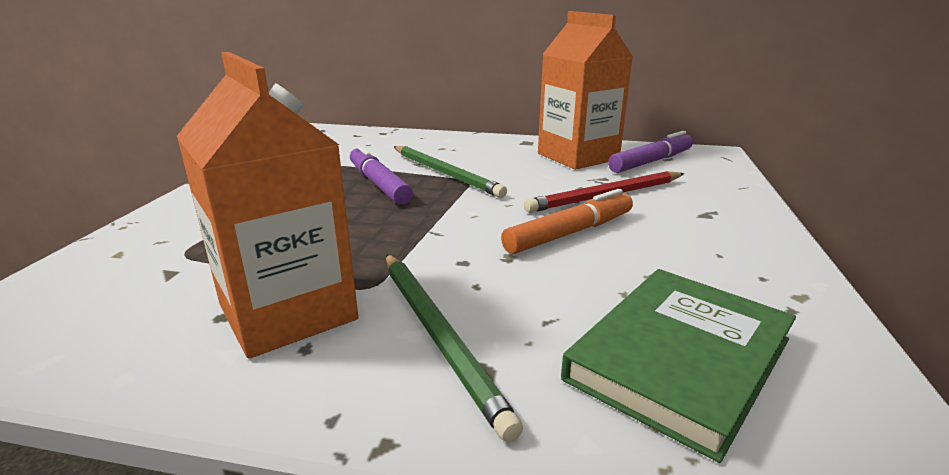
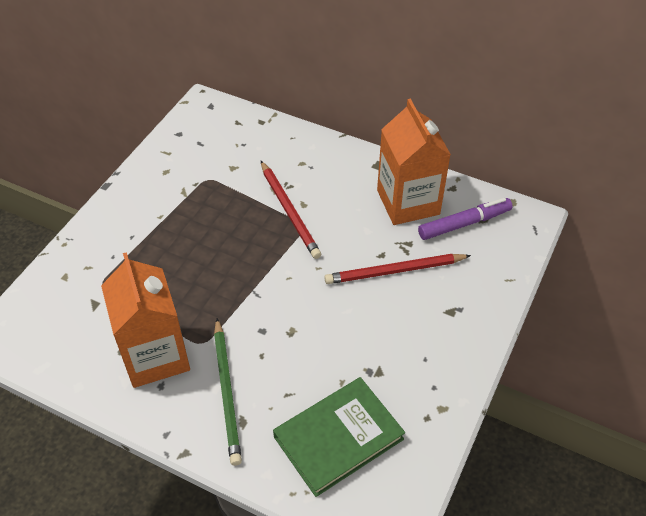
camera: 15 degrees right, 25 degrees up
purple marker [350,145,413,205] -> none
green pencil [394,146,507,198] -> red pencil [261,161,321,259]
orange marker [501,189,633,254] -> none

